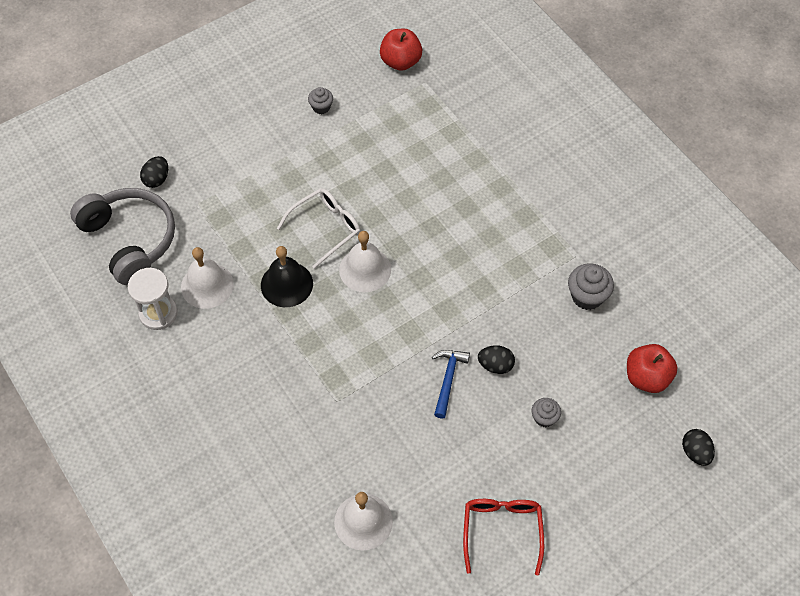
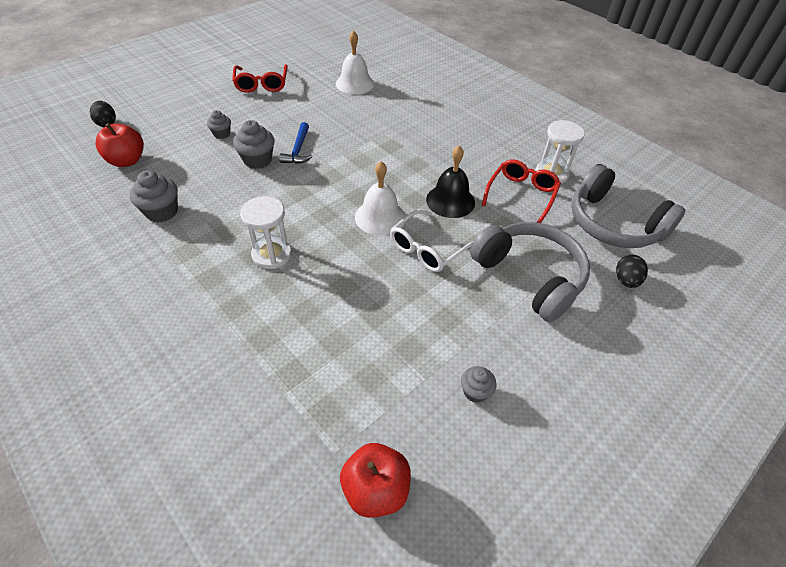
camera: 170 degrees right, 10 degrees down
white bell [181,247,234,309] -> red glasses [482,159,561,223]
black egg [478,345,515,374] -> grey cupcake [233,120,275,169]
none -> white hourglass [240,196,292,269]
none -> grey headphones [470,222,590,322]

